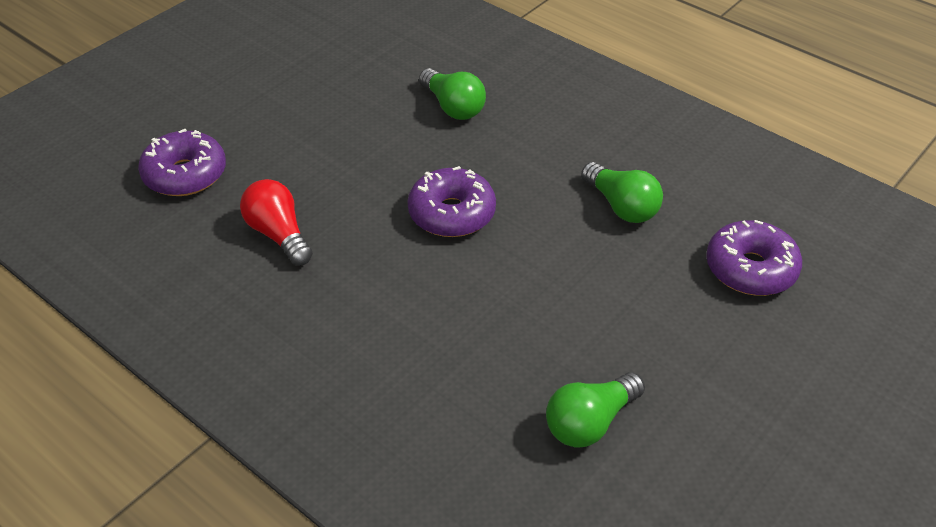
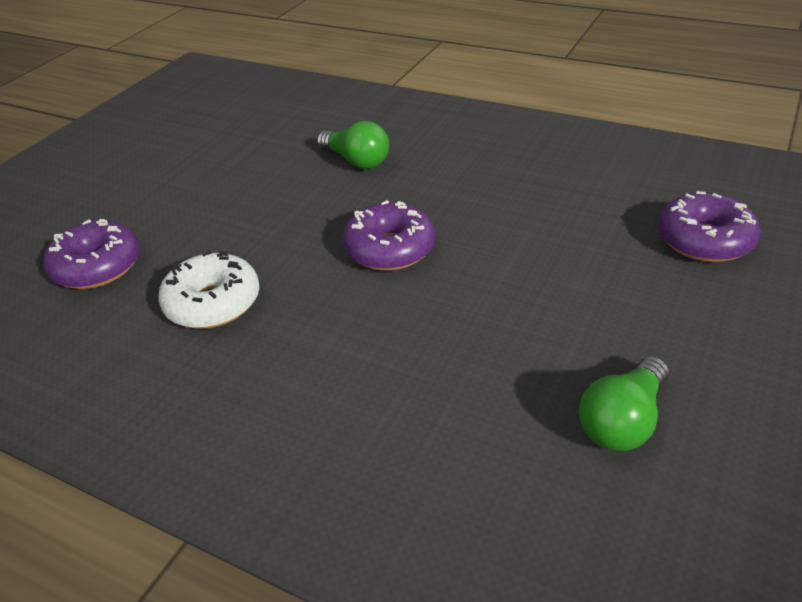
camera: 10 degrees left, 5 degrees down
red light bulb [240,179,313,266] -> white donut [158,251,259,329]
green light bulb [581,162,663,223] -> none

